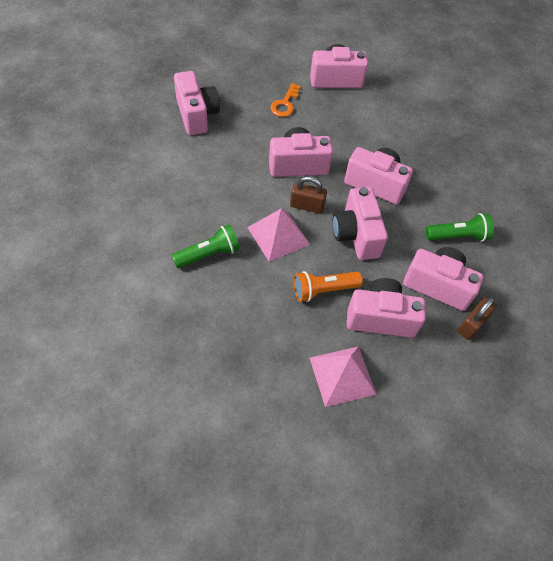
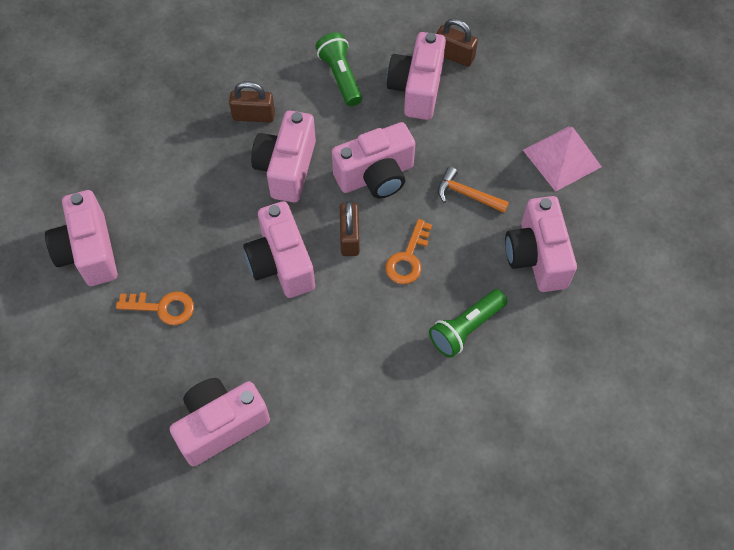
camera: 100 degrees left, 5 degrees up
green flashlight [172,224,240,268] -> green flashlight turned 90 degrees counterclockwise [429,289,507,358]
pink pyramid [247,209,310,262] -> orange key [385,219,432,284]
orange flashlight [294,271,363,302] -> orange hammer [438,167,509,213]
pink camera [347,278,426,338] -> pink camera moved to [505,196,577,292]
none -> brown padlock [229,81,275,123]

